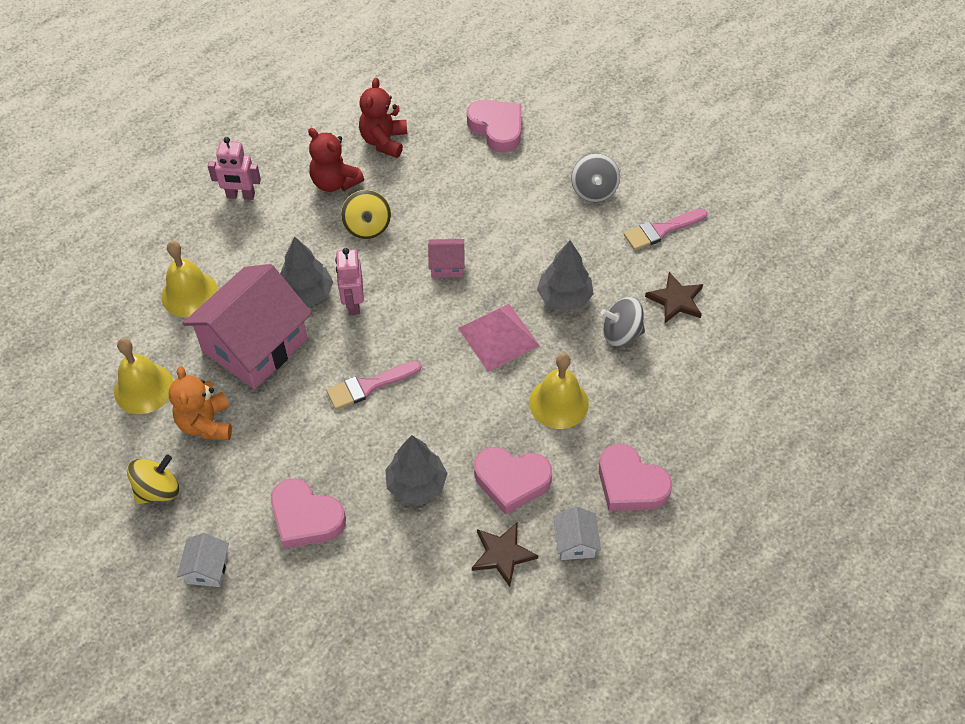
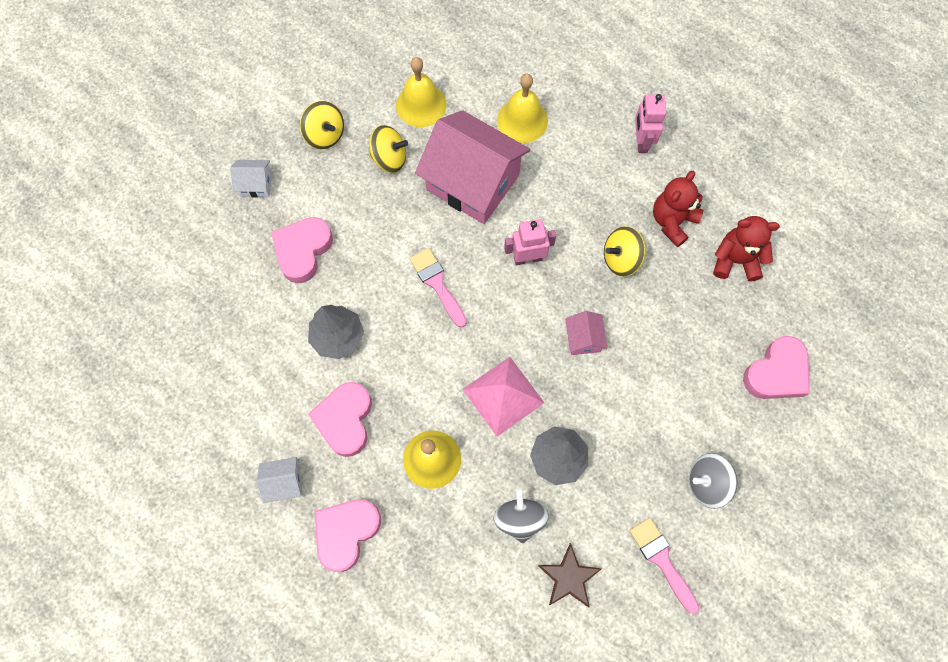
camera: 85 degrees right, 15 degrees up
orange teddy bear [169,366,232,440] -> yellow spinning top [369,125,408,173]
grey tree [280,237,333,307] -> none
brown star [472,522,538,587] -> none

